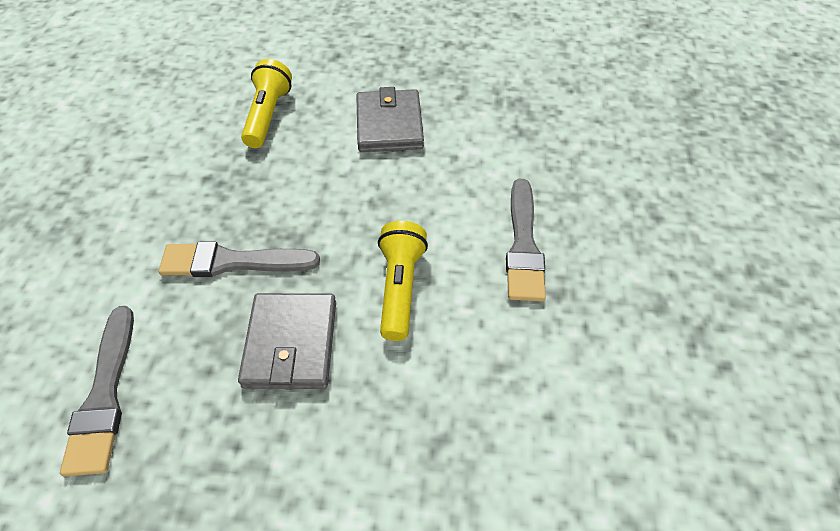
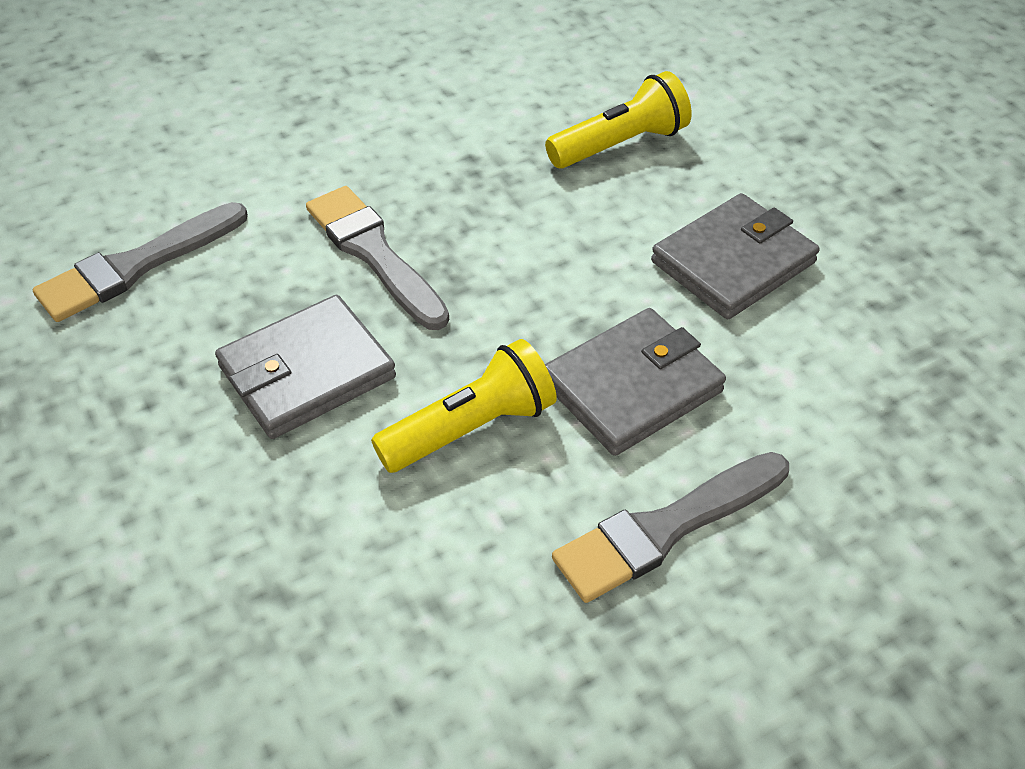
camera: 55 degrees right, 5 degrees down
none -> grey wallet [545,308,726,456]

